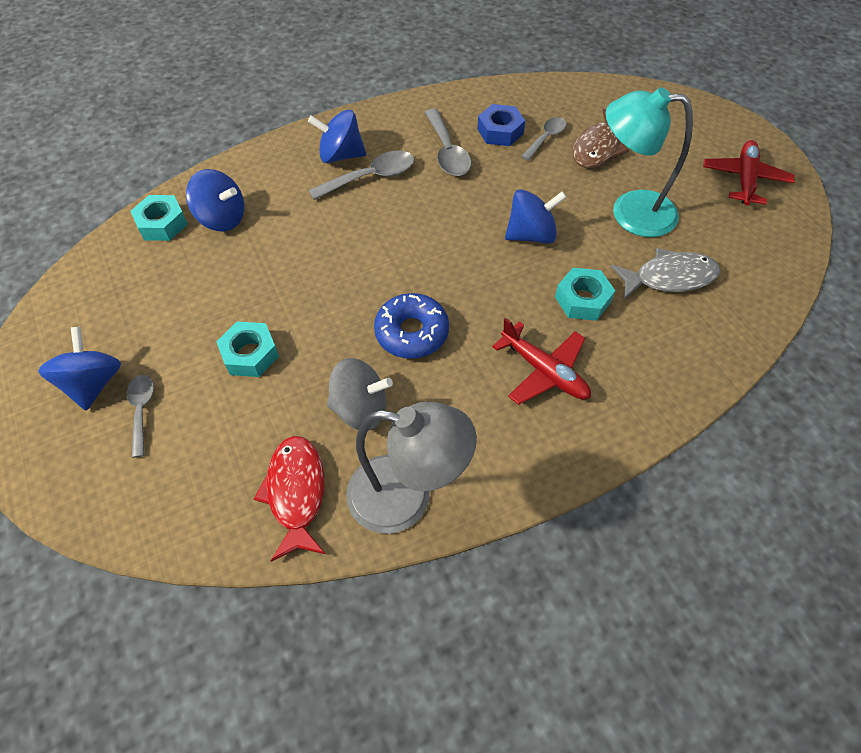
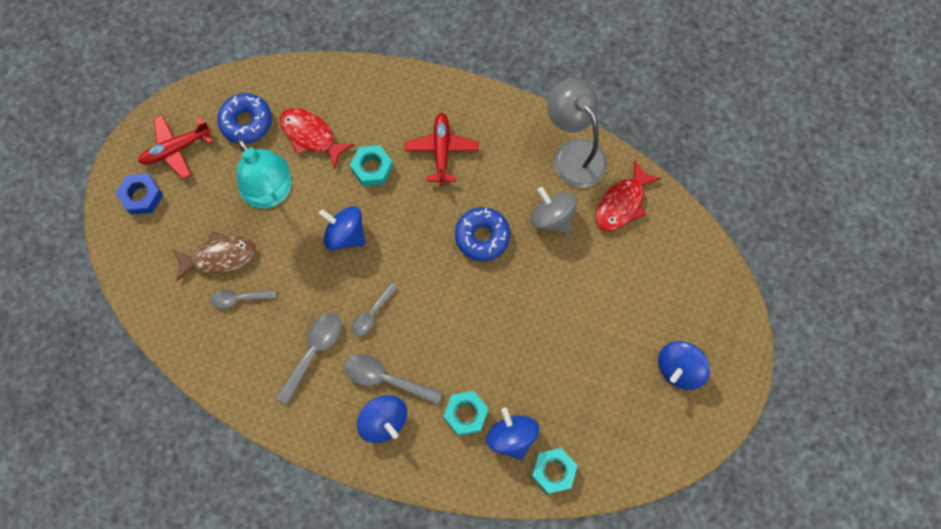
camera: 135 degrees left, 15 degrees up
grey spoon [127,375,154,458] -> grey spoon moved to [352,283,398,336]
turquoise nut [216,321,279,377] -> turquoise nut moved to [443,391,489,436]
blue nut [477,104,525,146] -> blue nut moved to [116,174,163,215]
grey fish [611,248,720,299] -> red fish [280,108,355,169]
none -> blue donut [217,93,272,144]

